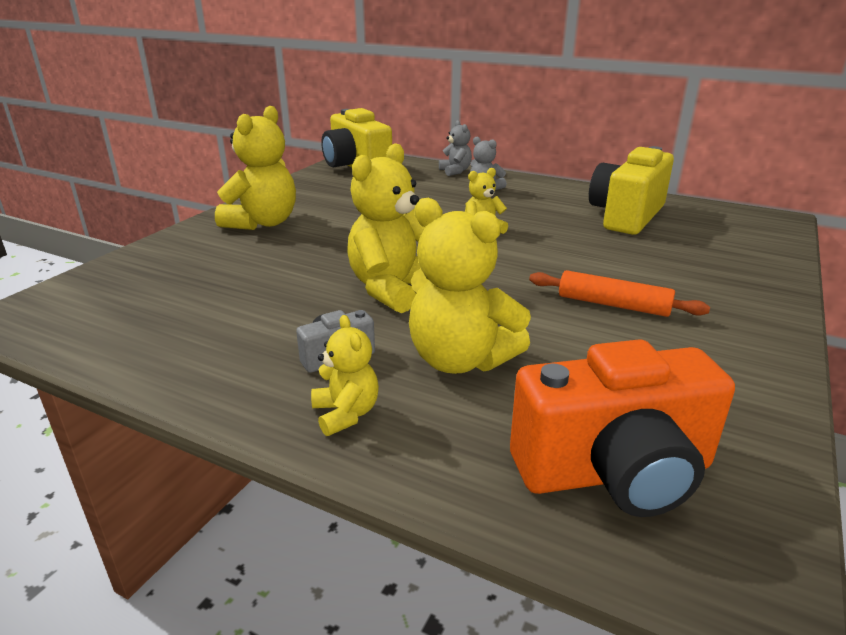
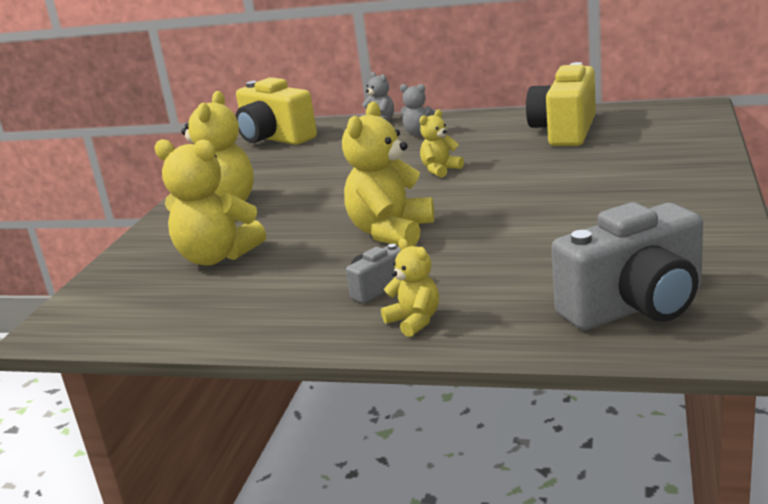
camera: 10 degrees left, 5 degrees down
yellow teddy bear [409,198,531,374] -> yellow teddy bear moved to [154,139,266,266]
orange camera [510,339,735,517] -> grey camera [551,202,703,330]
orange rolling pin [529,270,710,317] -> none

